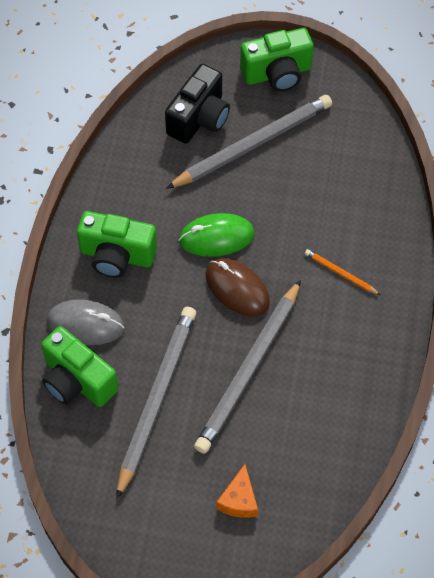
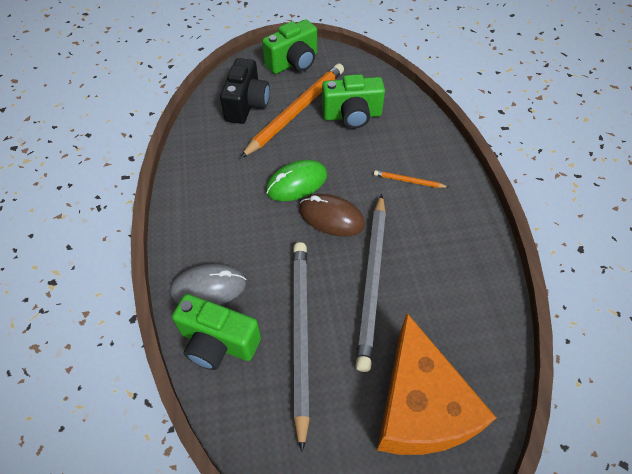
camera: 20 degrees left, 5 degrees down
green camera [77,211,157,278] -> green camera moved to [322,74,385,128]
grey pencil [166,95,332,189] -> orange pencil [240,63,344,158]
orange cheese [216,464,258,518] -> orange cheese [377,313,496,455], size x2.44

